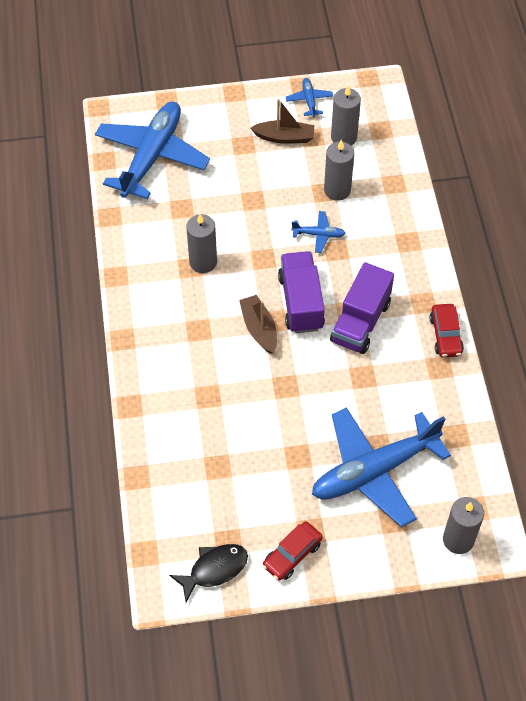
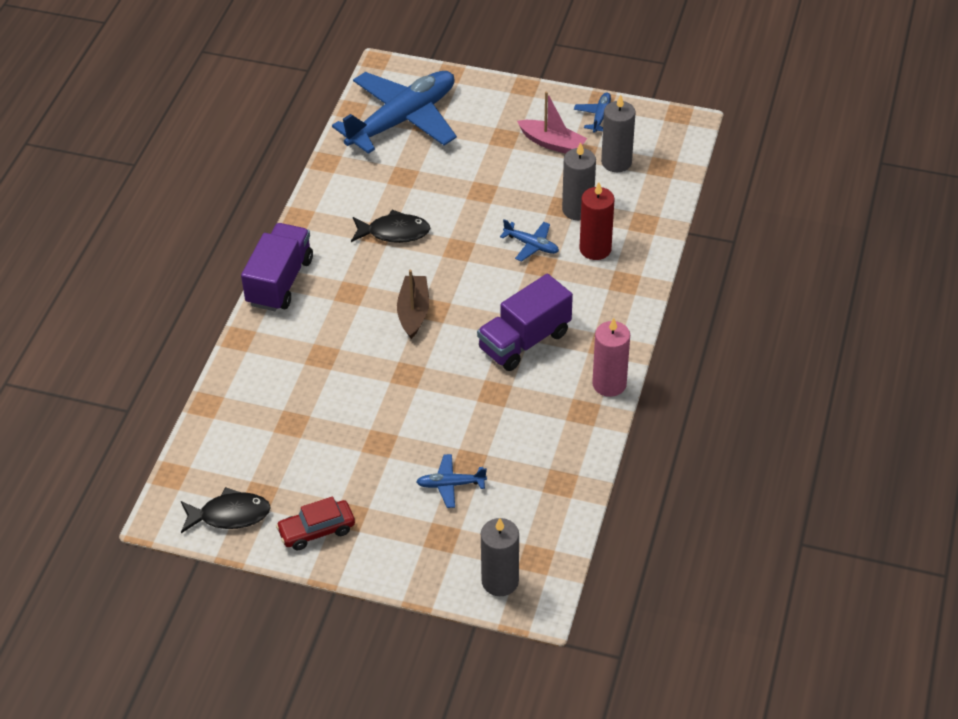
camera: 25 degrees right, 10 degrees down
grey candle [186,214,217,273] -> black fish [351,210,430,243]
brown boat [250,99,314,144] -> pink boat [517,92,587,154]
purple truck [278,251,325,333] -> purple truck moved to [241,223,313,311]
blue plane [312,407,451,527] -> blue plane [416,454,487,508], size x0.41
red car [430,304,464,358] -> pink candle [592,318,630,397]
none -> red candle [580,182,614,260]

